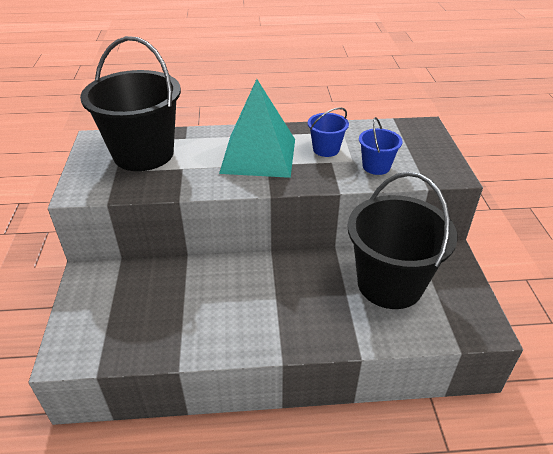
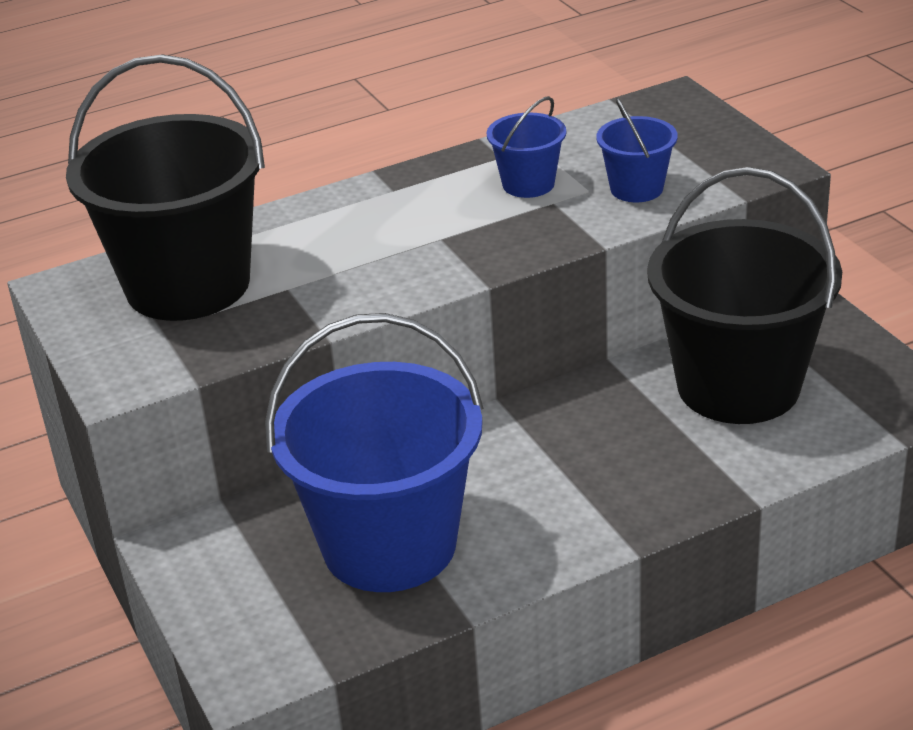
camera: 20 degrees left, 5 degrees down
turquoise pyramid [219,79,295,178] -> none
none -> blue bucket [265,313,484,592]

